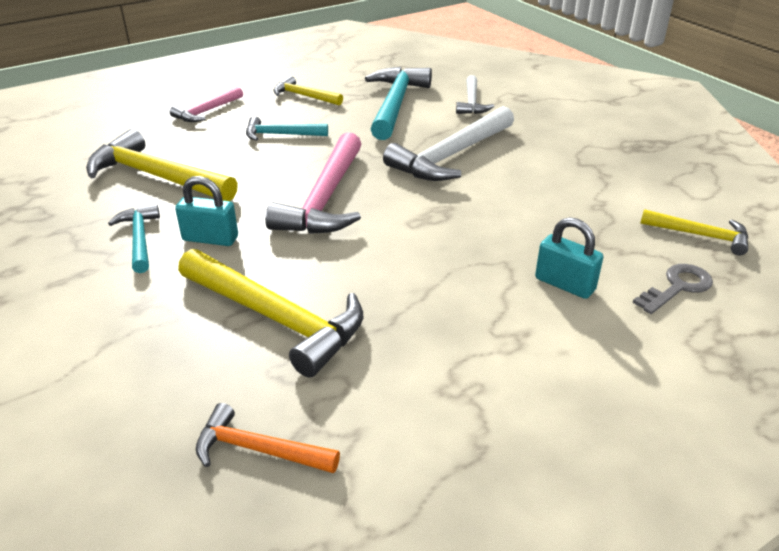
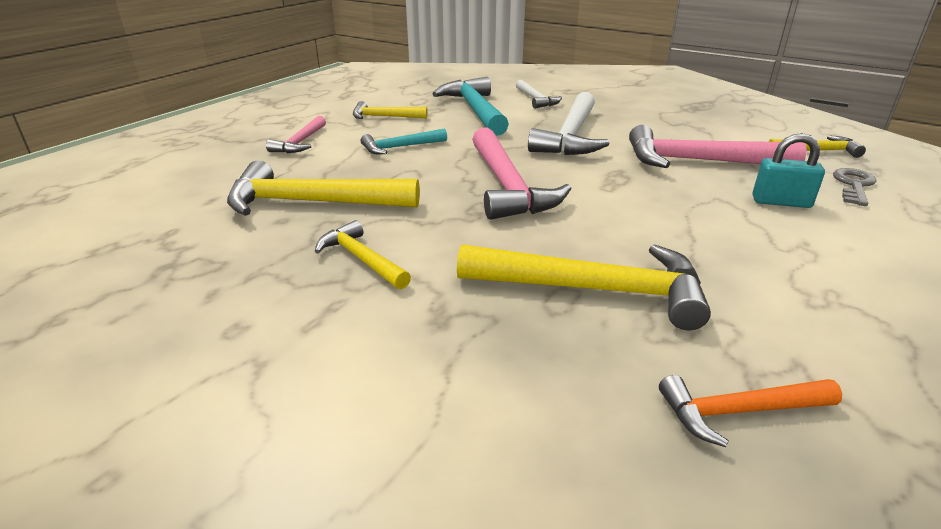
camera: 25 degrees left, 5 degrees down
turquoise hammer [108,204,160,273] -> yellow hammer [315,220,411,289]
turquoise padlock [175,176,238,246] -> none
none -> pink hammer [629,125,807,168]

